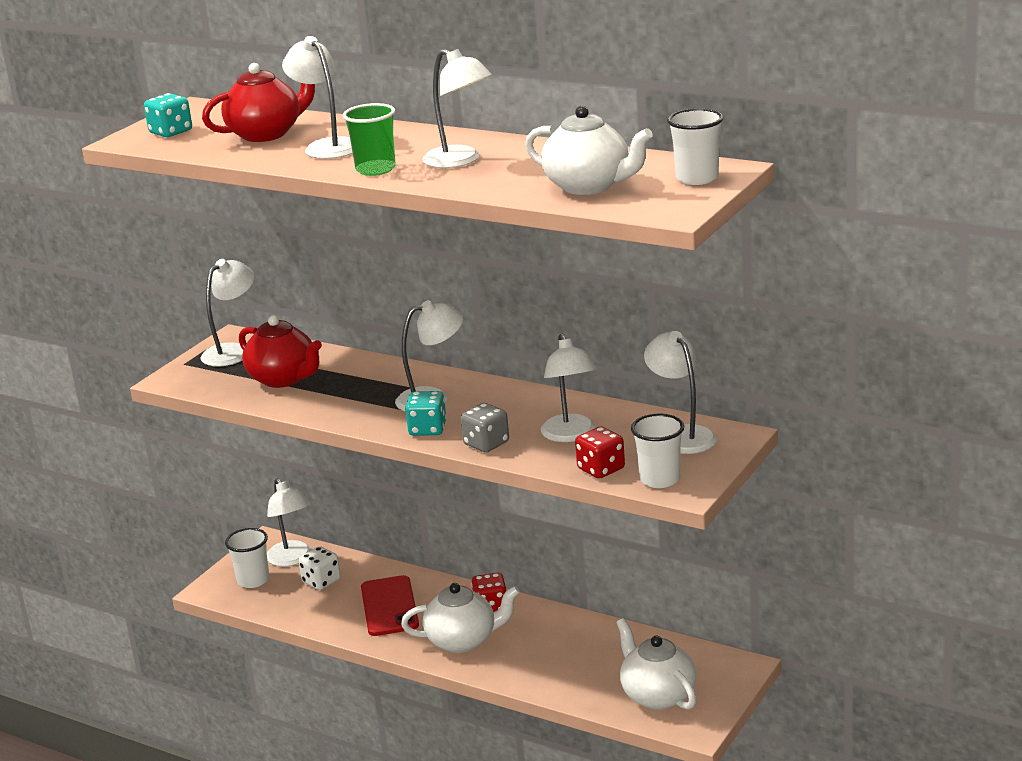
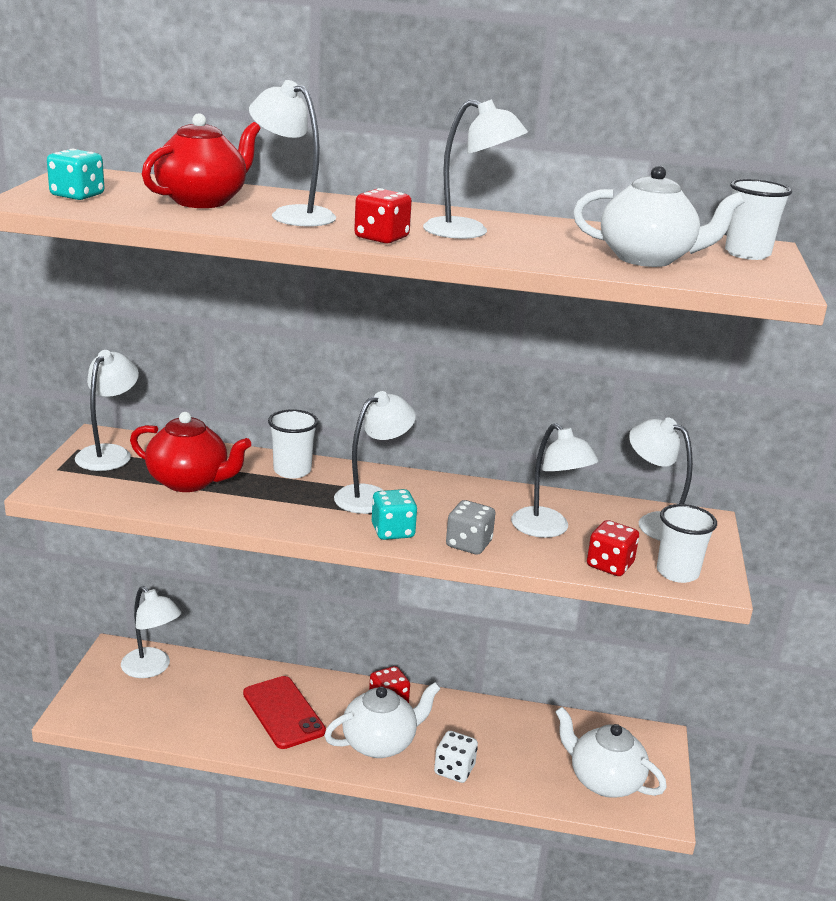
camera: 25 degrees left, 0 degrees up
white cup [225,528,269,588] -> white cup moved to [268,409,318,479]
white dice [299,546,341,590] -> white dice moved to [434,731,478,783]
green cup [343,103,396,176] -> red dice [354,188,412,244]

